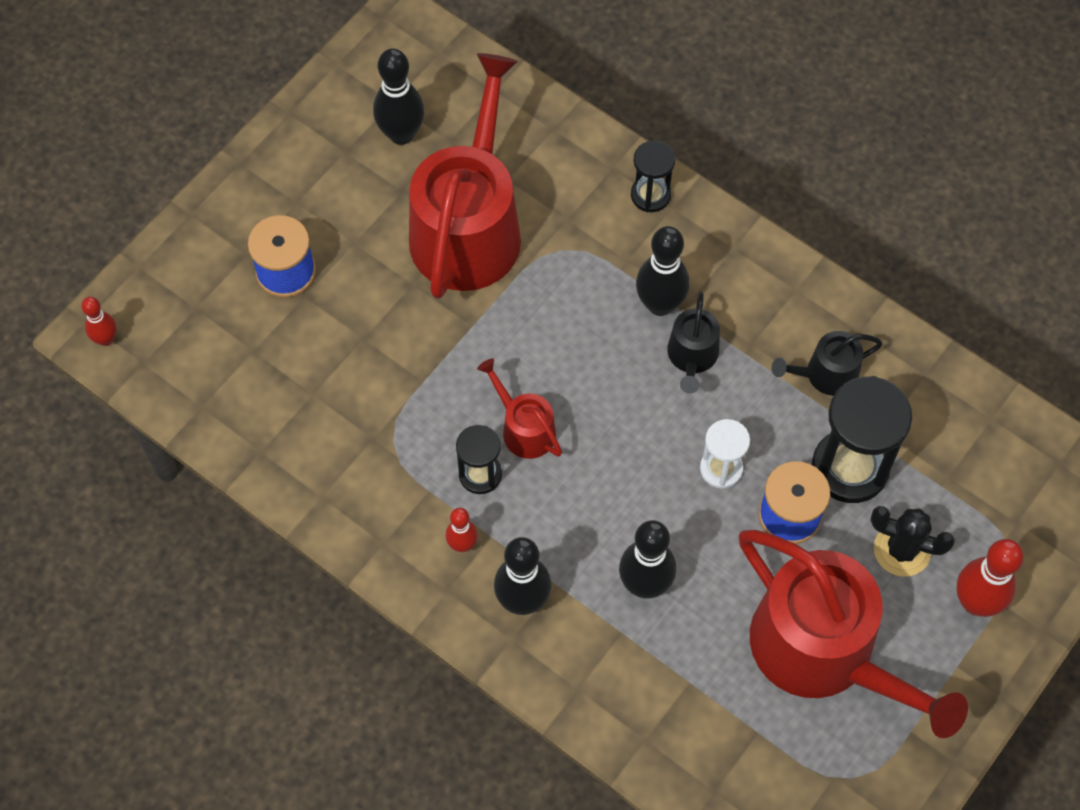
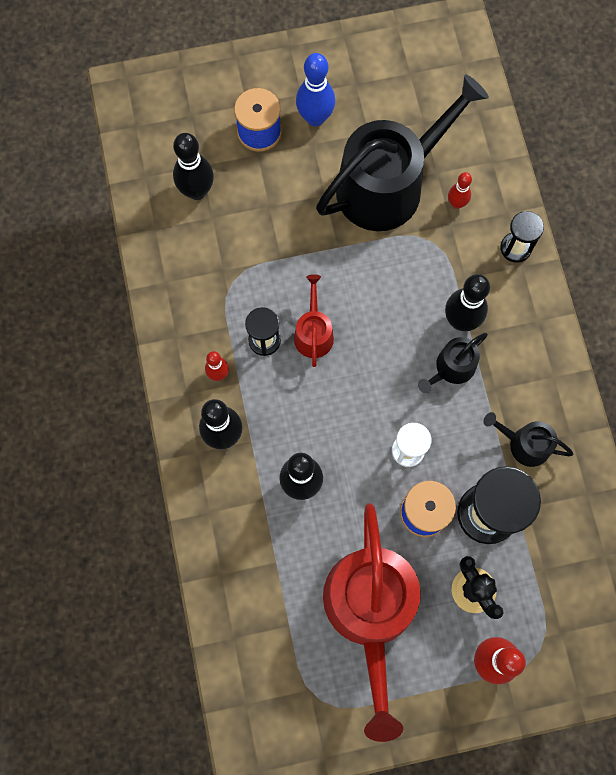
camera: 40 degrees right, 10 degrees up
red bowling pin [81,297,117,346] -> red bowling pin moved to [448,172,472,209]
black bowling pin [373,49,424,145] -> black bowling pin moved to [173,133,214,200]
red watering can [409,53,521,299] -> black watering can [316,74,489,231]
none -> blue bowling pin [296,53,335,126]

